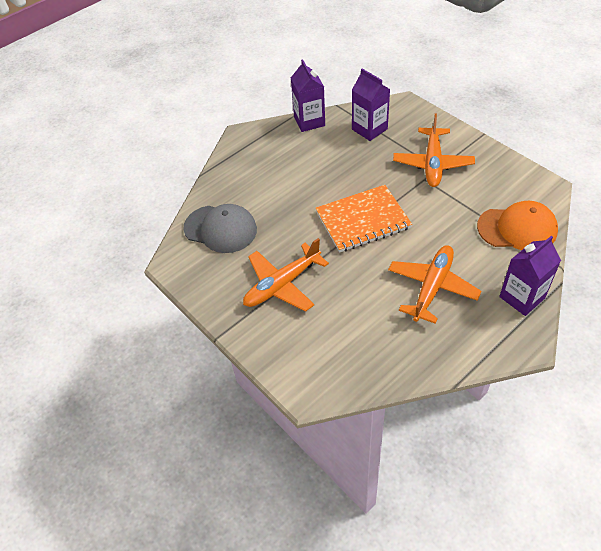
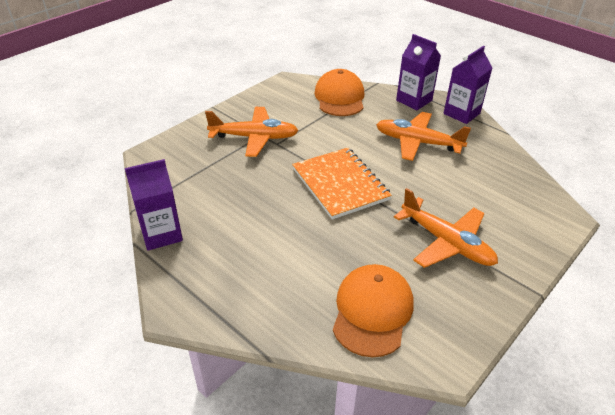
camera: 100 degrees left, 10 degrees down
grey cap [183,204,257,253] -> orange cap [333,264,413,357]
purple carton [352,69,390,141] -> purple carton moved to [443,46,492,124]

